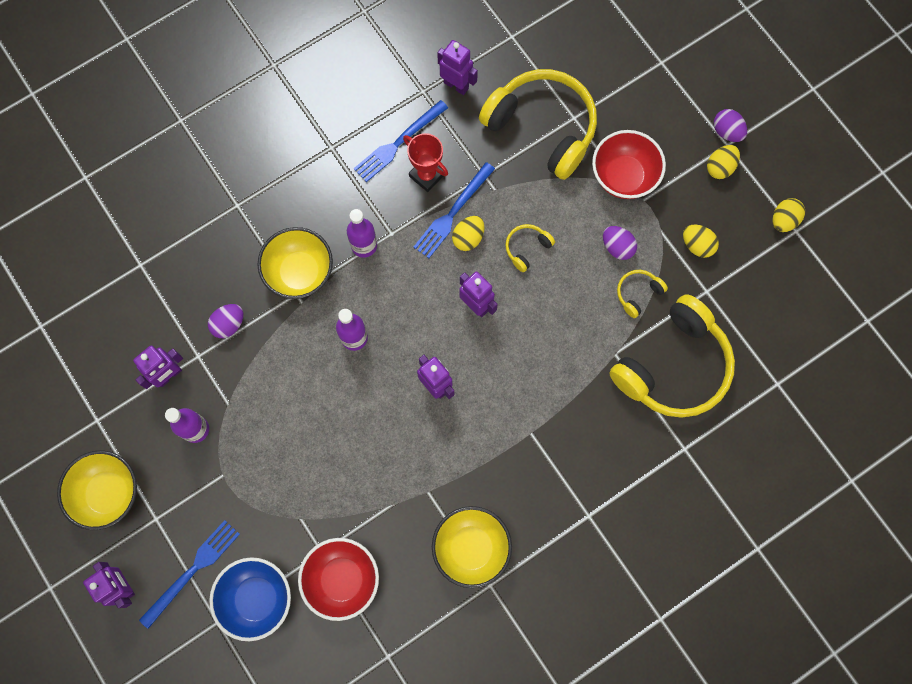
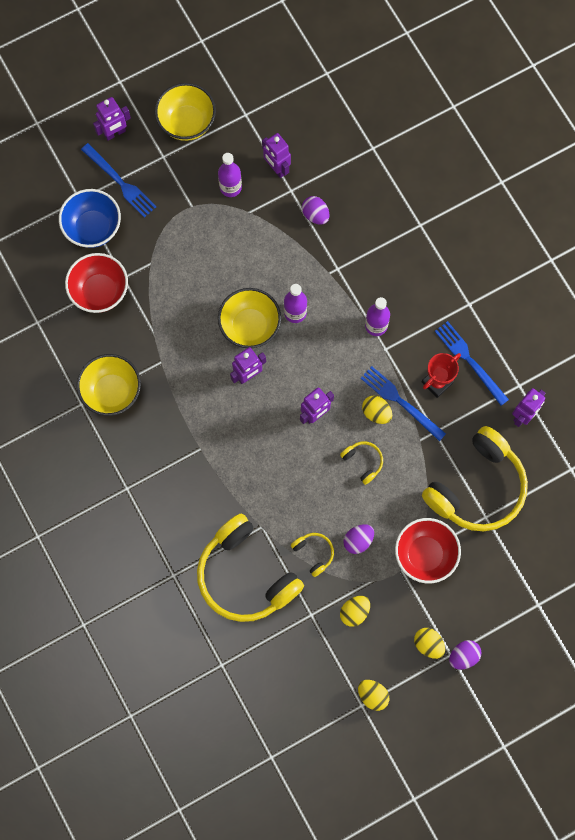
camera: 95 degrees right, 0 degrees up
yellow bowl [258,227,333,299] -> yellow bowl moved to [218,288,281,348]

